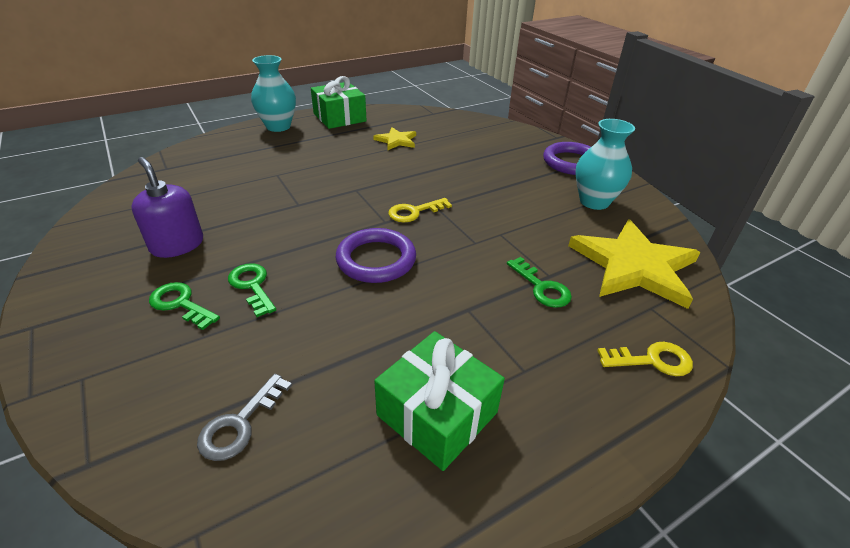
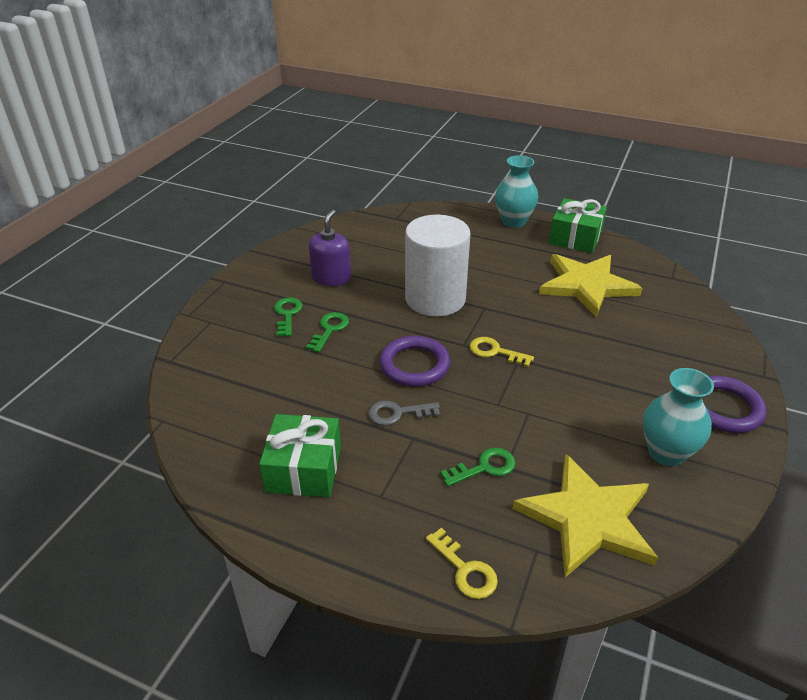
camera: 55 degrees right, 0 degrees up
grey key [197,373,292,461] -> grey key moved to [368,400,440,426]
yellow star [373,127,416,151] -> yellow star [539,254,642,317], size x2.04
green key [507,257,572,308] -> green key turned 135 degrees counterclockwise [440,447,515,487]
none -> white cylinder [405,215,470,317]

